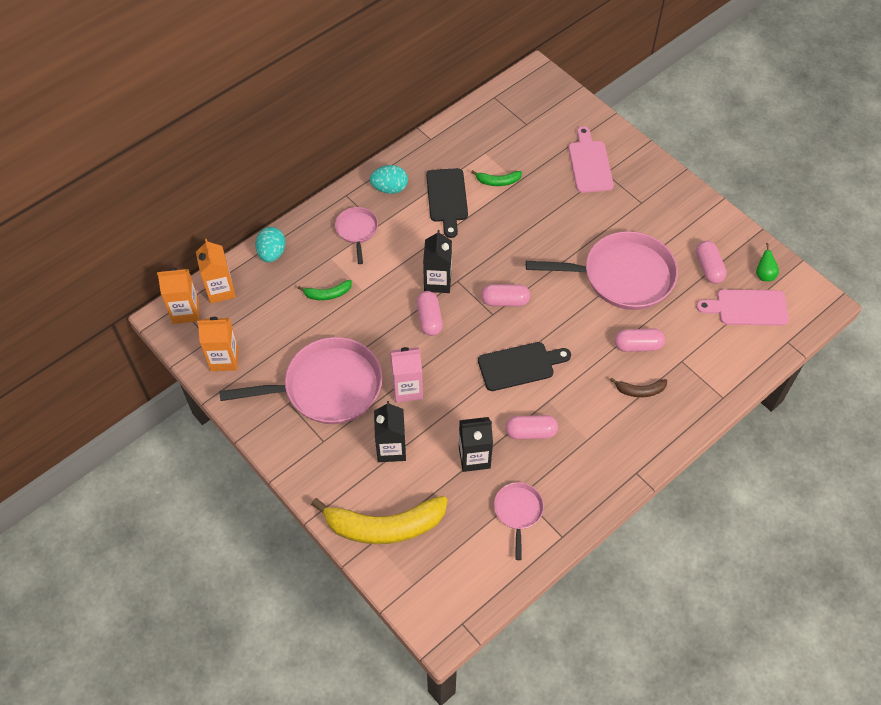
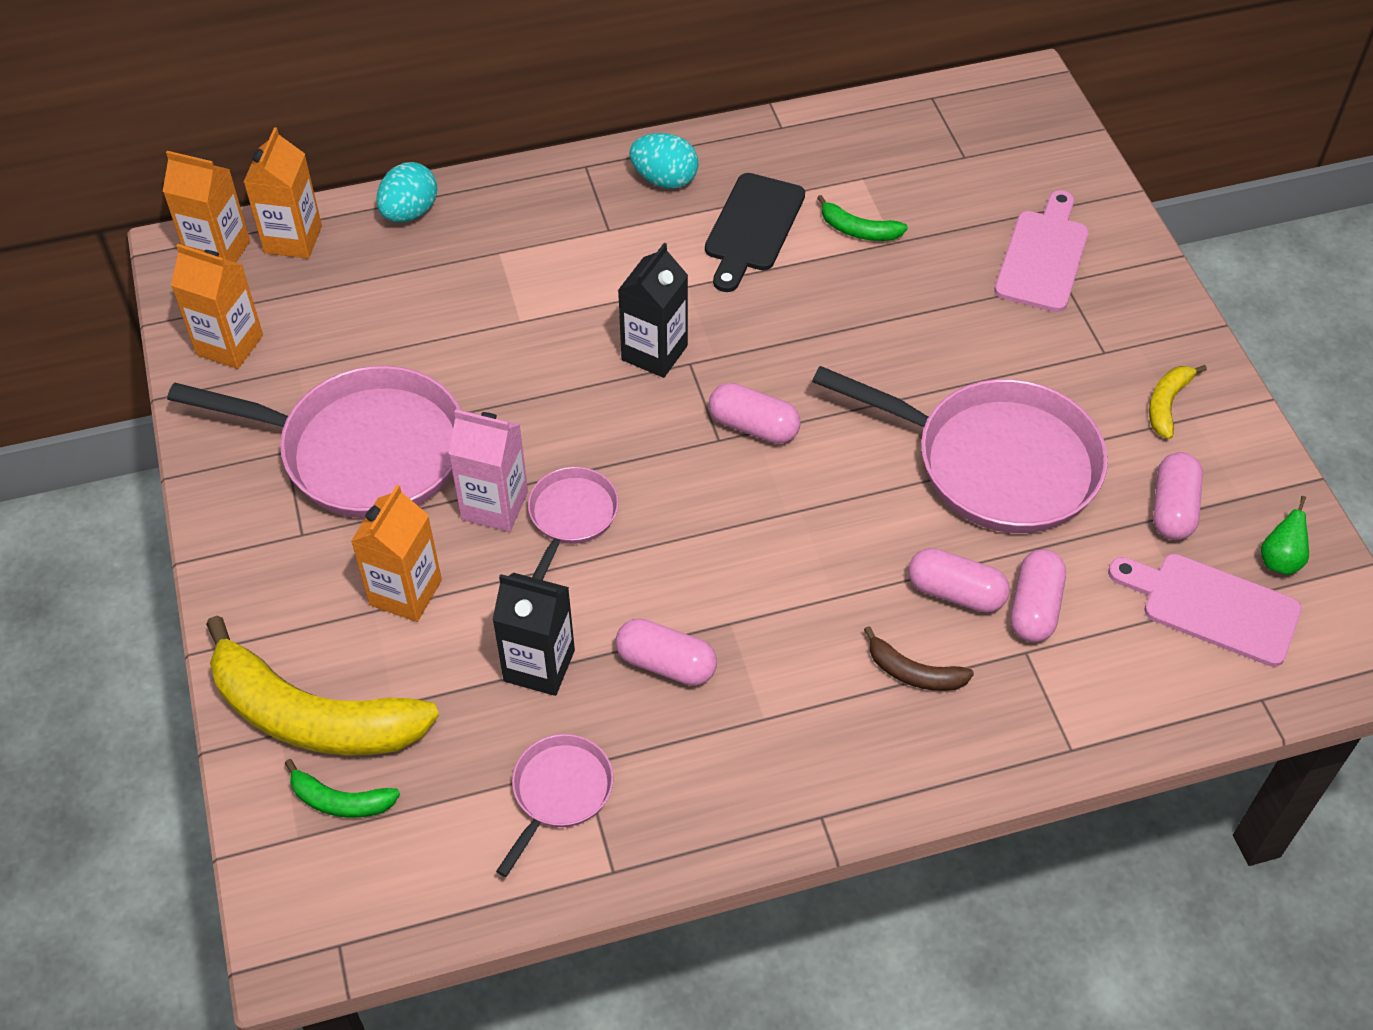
camera: 25 degrees right, 5 degrees down
green banana [298,280,352,300] -> green banana moved to [285,759,400,818]
pink pan [335,207,378,264] -> pink pan moved to [528,467,619,580]
black carton [374,401,406,462] -> orange carton [351,485,442,622]
pink capsule [416,291,443,336] -> pink capsule moved to [1011,549,1066,642]
black cutting board [478,342,571,391] -> none
none -> yellow banana [1149,365,1207,439]

